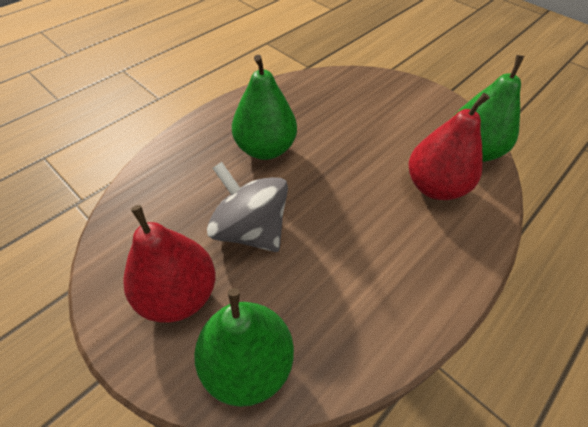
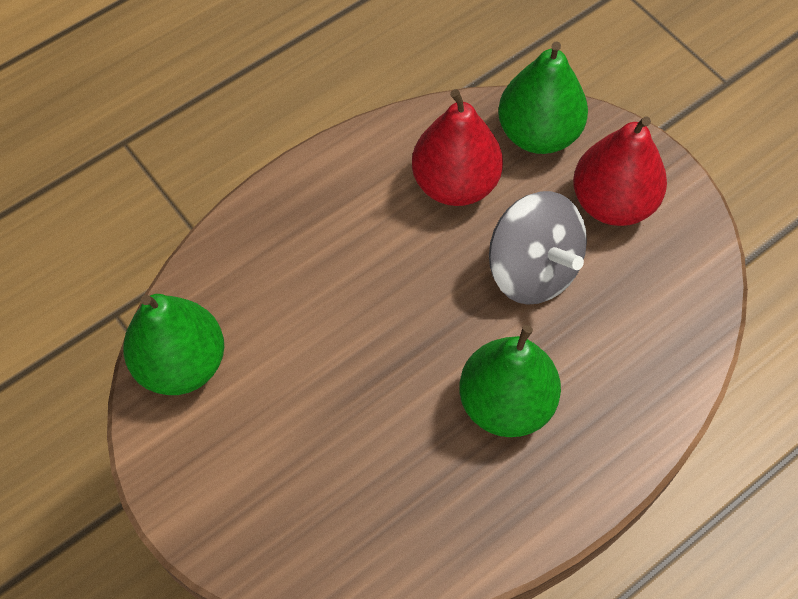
camera: 170 degrees left, 10 degrees up
red pear [408,93,490,200] -> red pear moved to [412,89,503,206]

